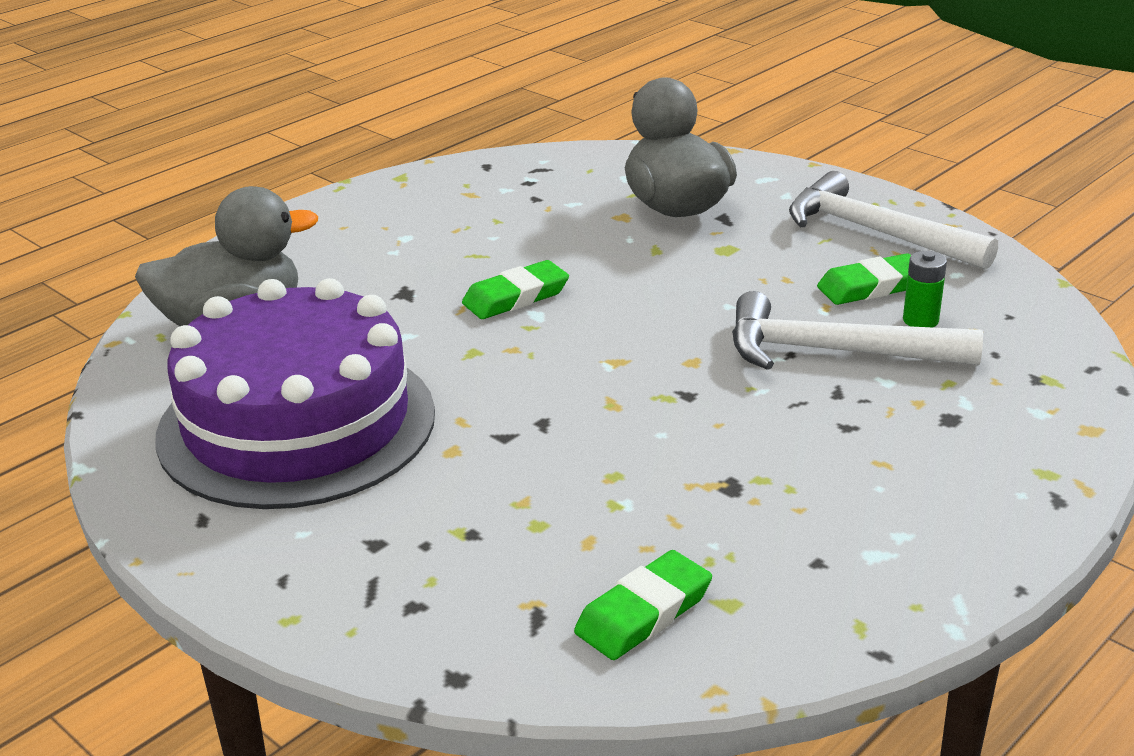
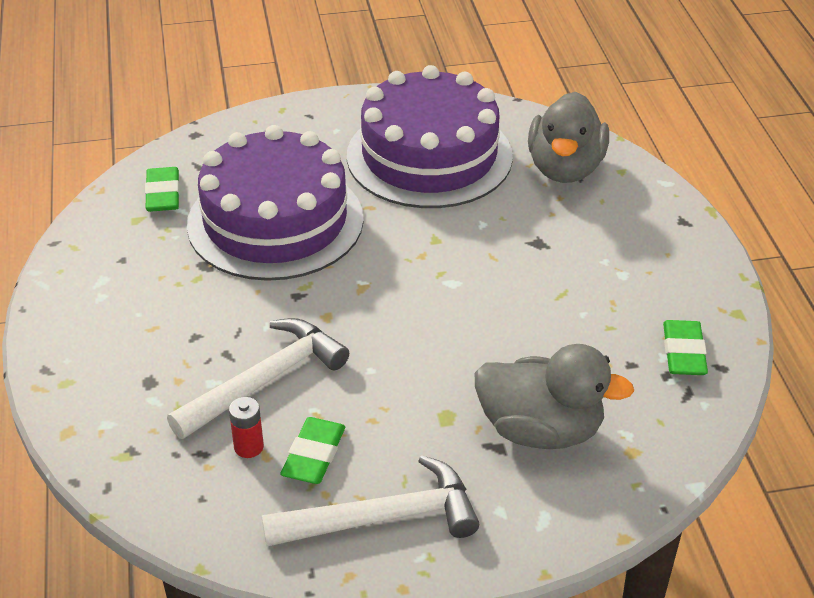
camera: 125 degrees right, 10 degrees up
green eraser [462,260,569,319] -> green eraser moved to [663,320,708,375]
green battery [903,251,947,327] -> red battery [229,397,264,458]
none -> purple cake [187,125,364,281]

